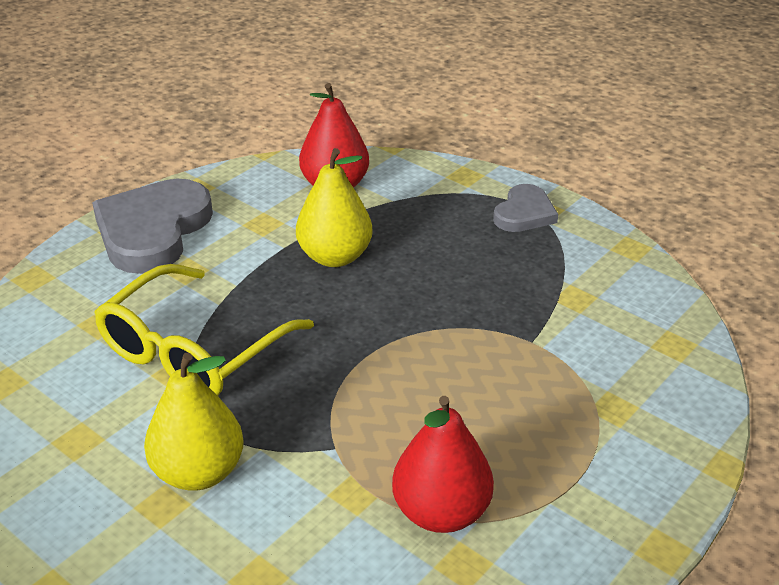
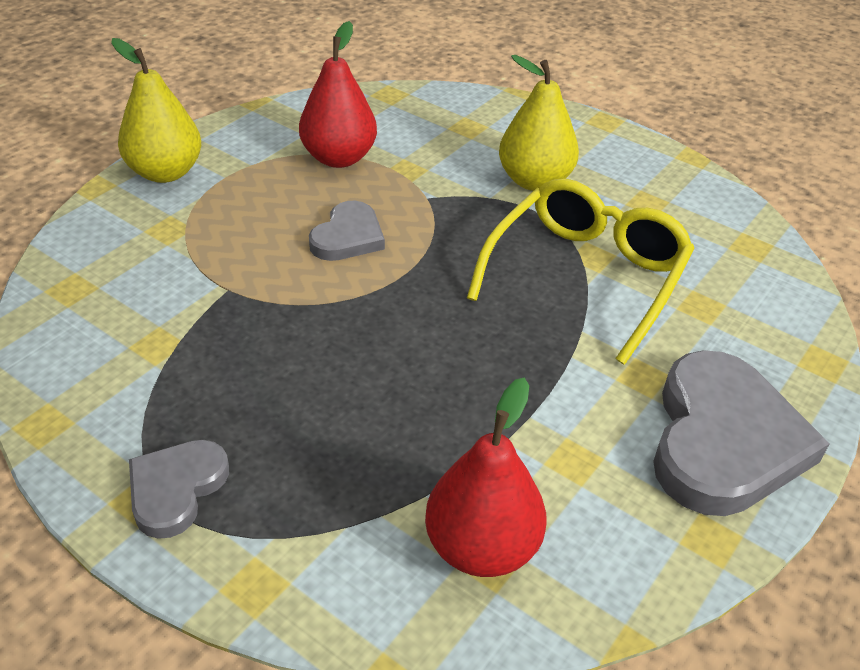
camera: 175 degrees right, 5 degrees up
yellow pear [296,148,373,267] -> yellow pear moved to [111,38,201,183]
none -> grey heart [309,201,385,261]

